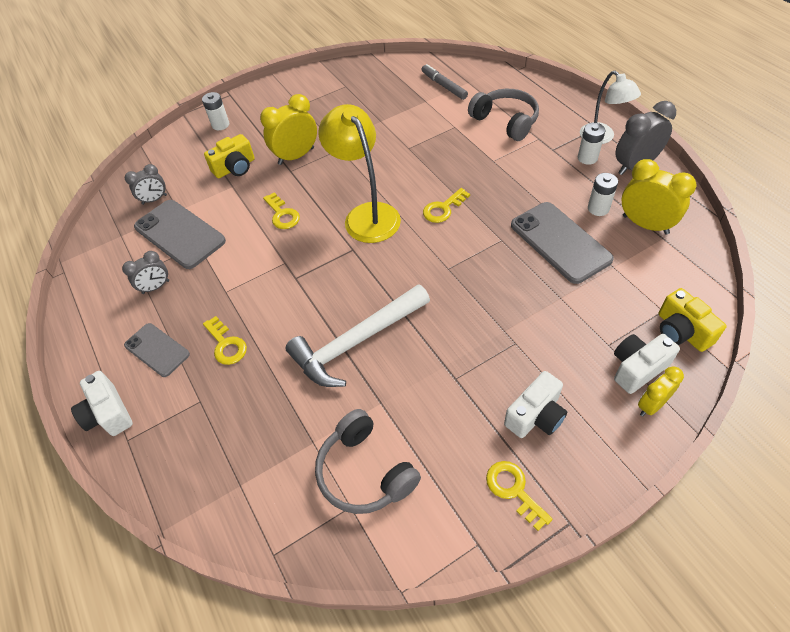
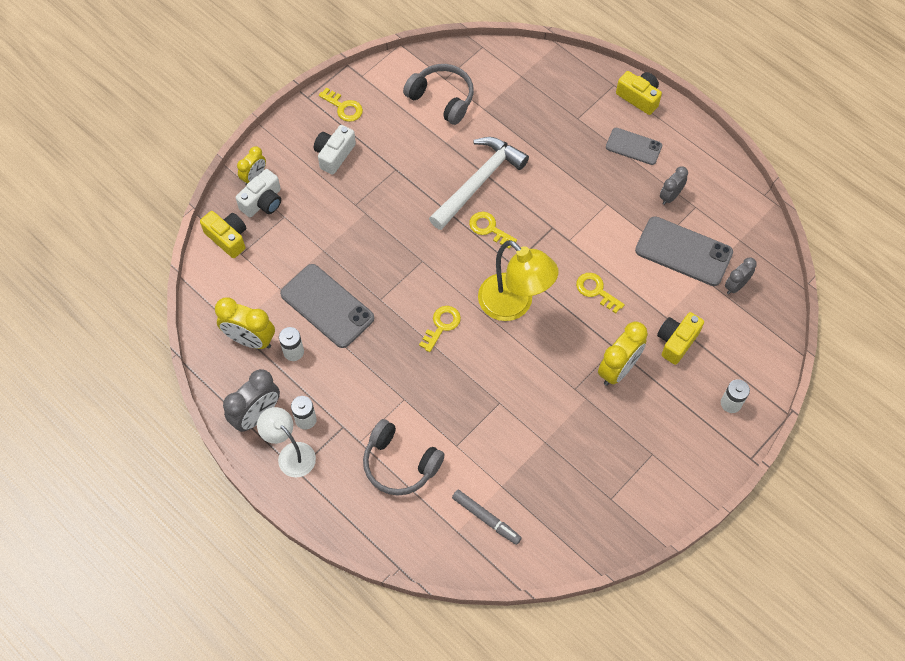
camera: 160 degrees right, 10 degrees up
white camera [71,371,133,436] -> yellow camera [616,71,662,115]
yellow key [203,316,247,365] -> yellow key moved to [469,212,517,249]

